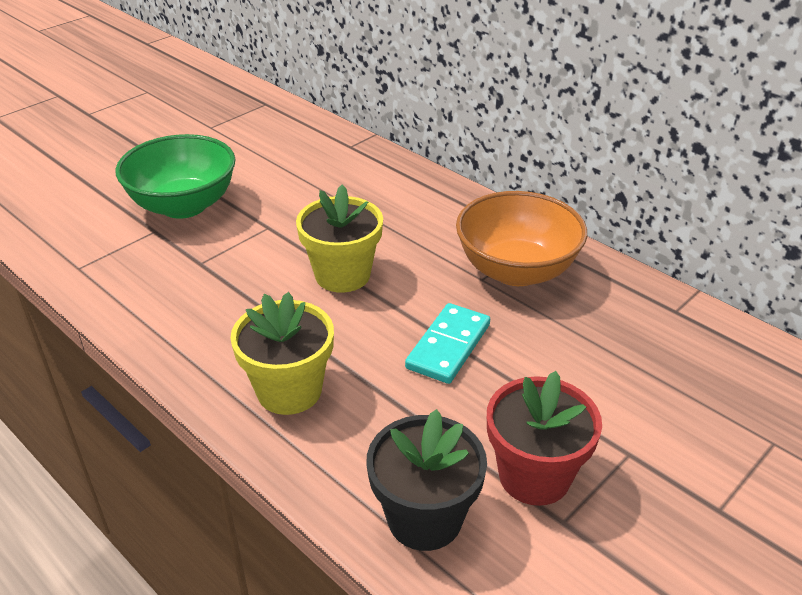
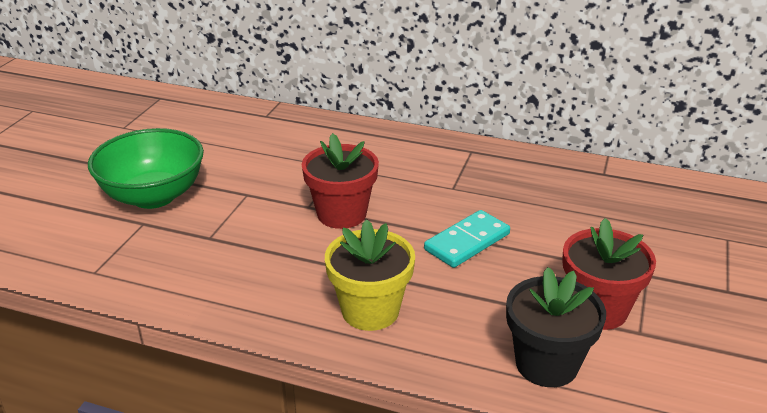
camera: 25 degrees left, 5 degrees down
yellow flower pot [296,184,383,293] -> red flower pot [302,133,379,229]
turquoise domino [405,303,490,384] -> turquoise domino turned 45 degrees clockwise [424,210,510,268]
orange bowl [456,191,587,286] -> none

